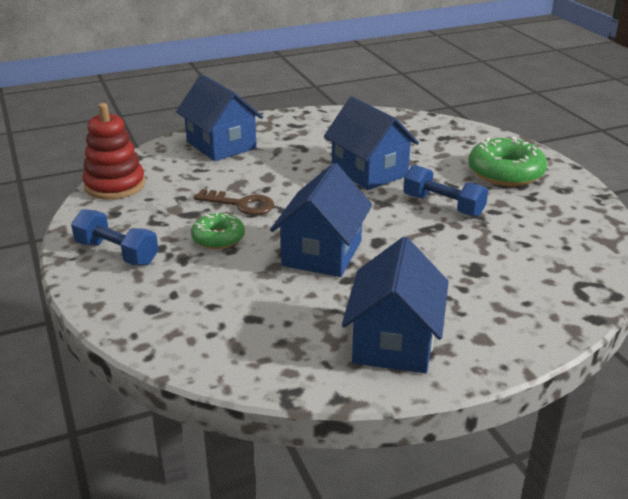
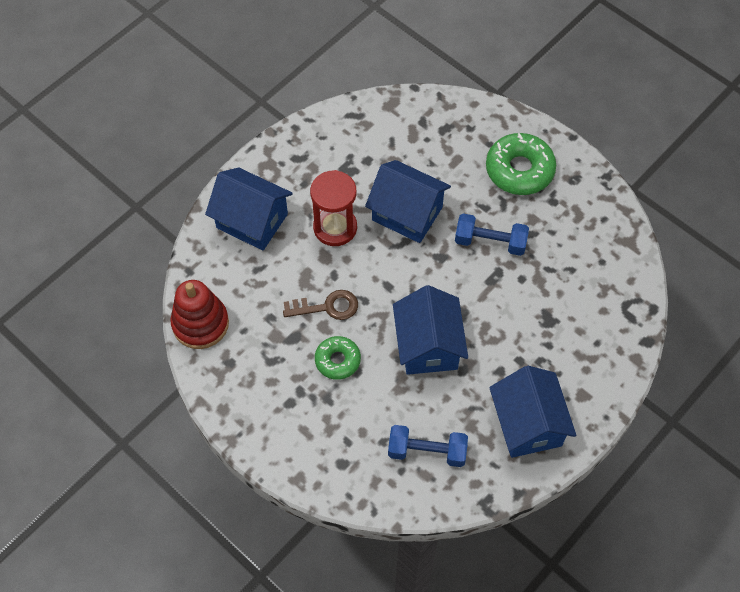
camera: 25 degrees left, 30 degrees up
blue dumbbell [71,209,158,265] -> blue dumbbell moved to [388,425,468,467]
none -> red hourglass [310,170,357,246]

